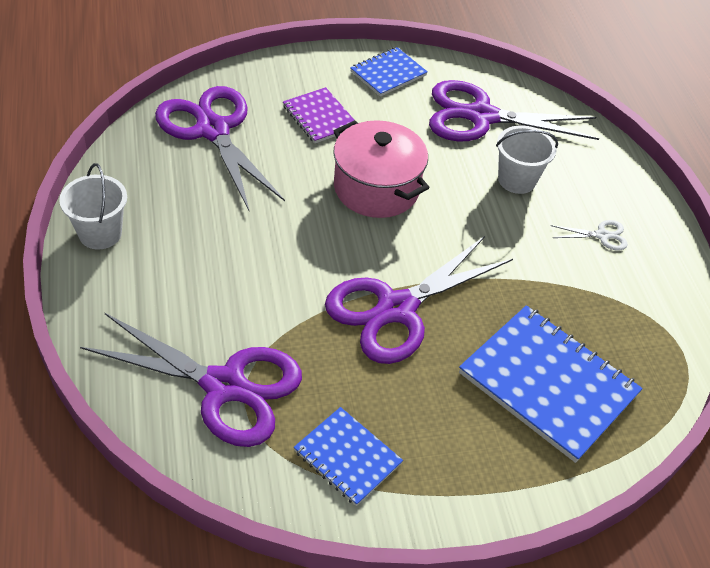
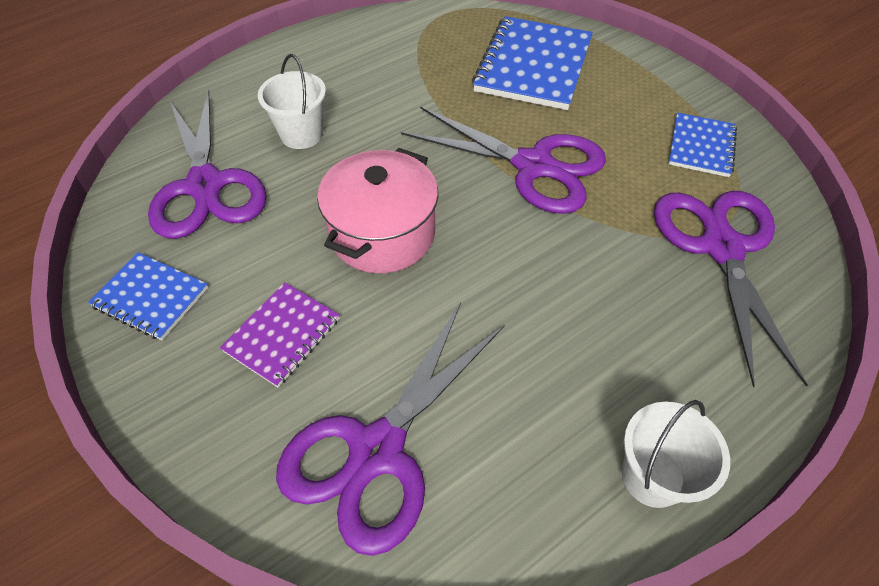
camera: 110 degrees left, 5 degrees up
white scissors [551,220,628,250] -> none

